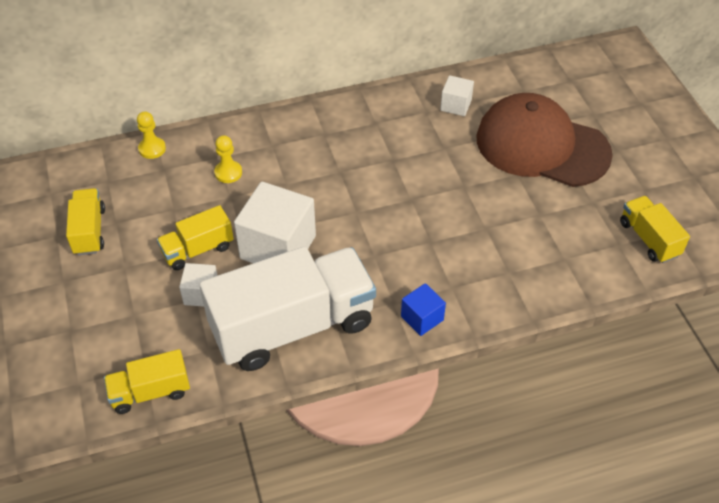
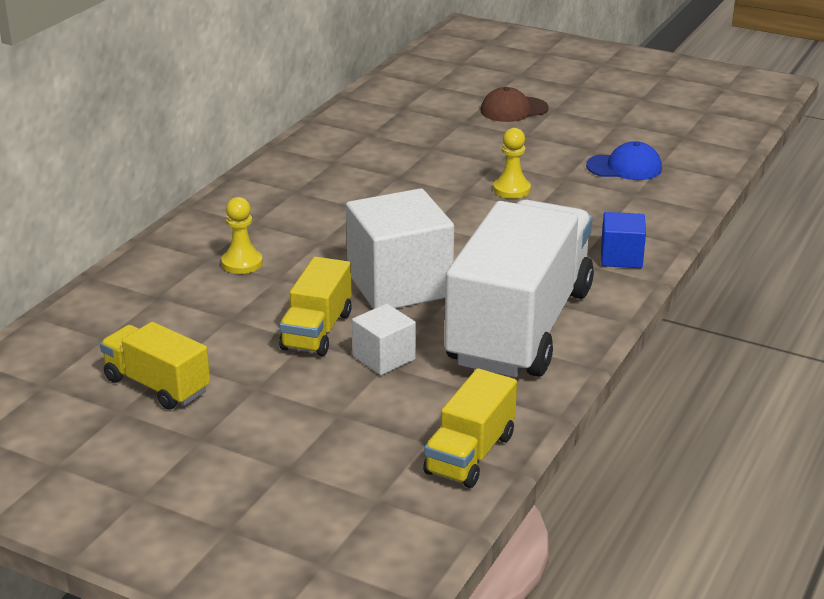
camera: 45 degrees left, 20 degrees down
yellow pawn [137,111,166,159] -> yellow pawn moved to [493,128,531,198]
white cube [440,75,474,116] -> none
brown cap [477,93,613,187] -> brown cap [481,87,549,122], size x0.41
yellow truck [620,196,690,263] -> none
none -> blue cap [586,141,662,180]

